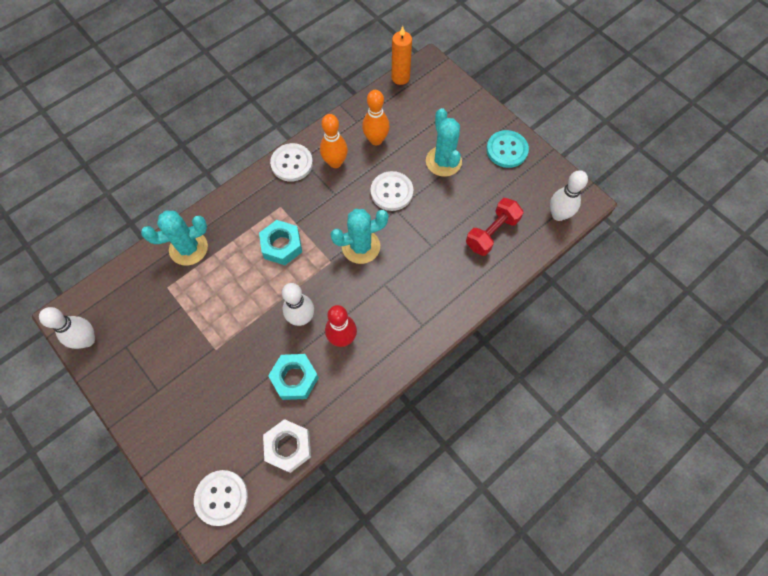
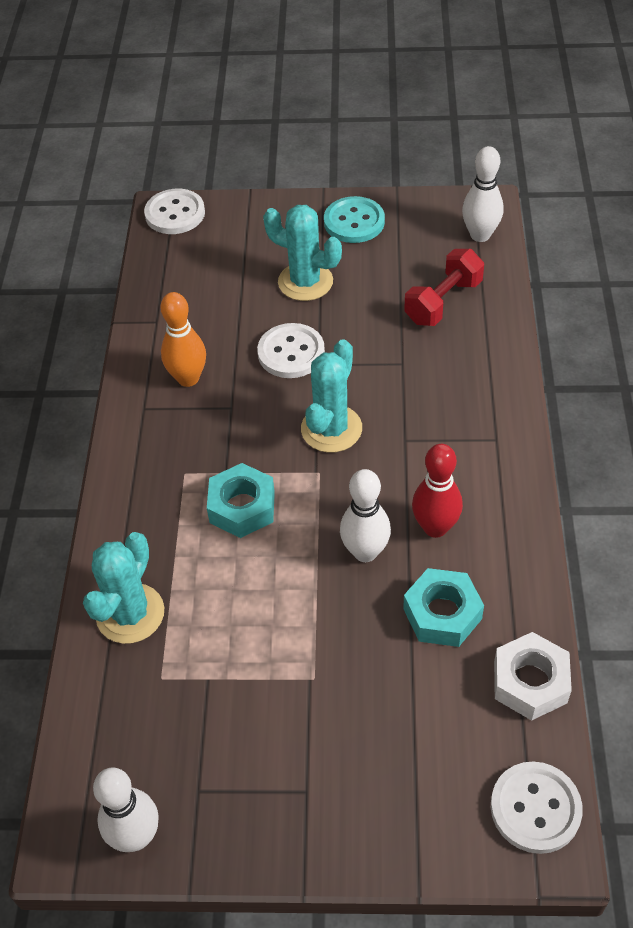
camera: 45 degrees left, 15 degrees down
white button [270,143,313,182] -> white button moved to [144,189,205,234]
orange bowling pin [362,90,390,145] -> none
orange candle [392,26,412,85] -> none
red dumbbell [466,198,523,256] -> red dumbbell turned 45 degrees clockwise [404,249,484,326]

